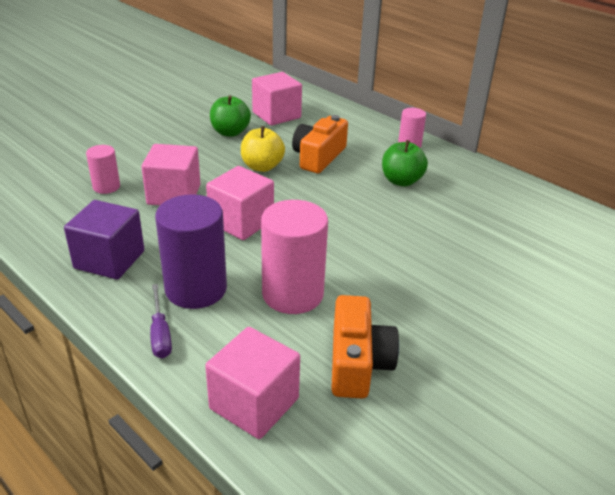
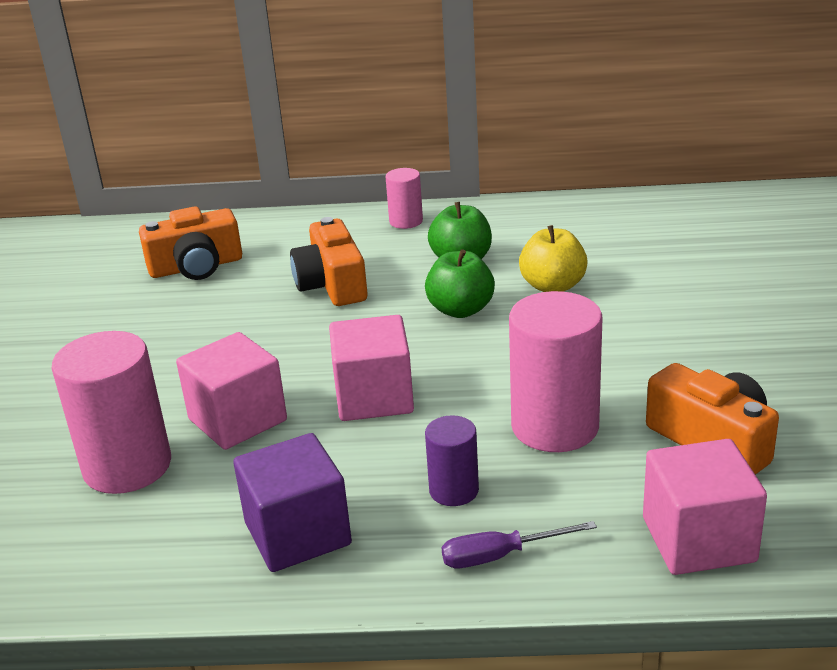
camera: 40 degrees left, 5 degrees down
pink cylinder [86,145,120,194] -> pink cylinder [52,331,171,494], size x1.88
purple screwdriver [150,284,172,358] -> purple screwdriver turned 135 degrees clockwise [441,521,597,568]
purple cylinder [155,194,227,309] -> purple cylinder [425,415,479,506], size x0.53
green apple [210,95,251,137] -> green apple moved to [425,249,495,318]
yellow apple [241,126,285,172] -> yellow apple moved to [519,225,588,292]
pink cube [252,72,302,126] -> orange camera [139,206,242,280]

